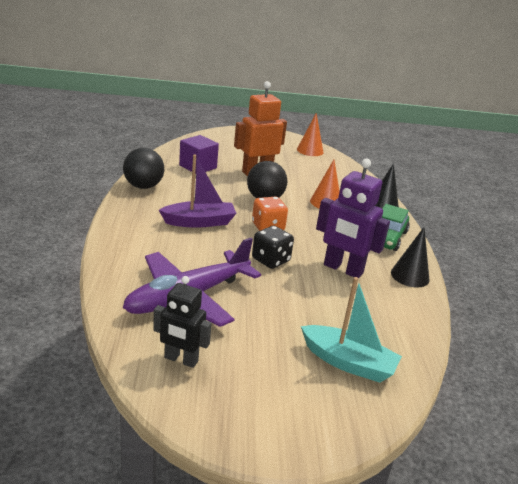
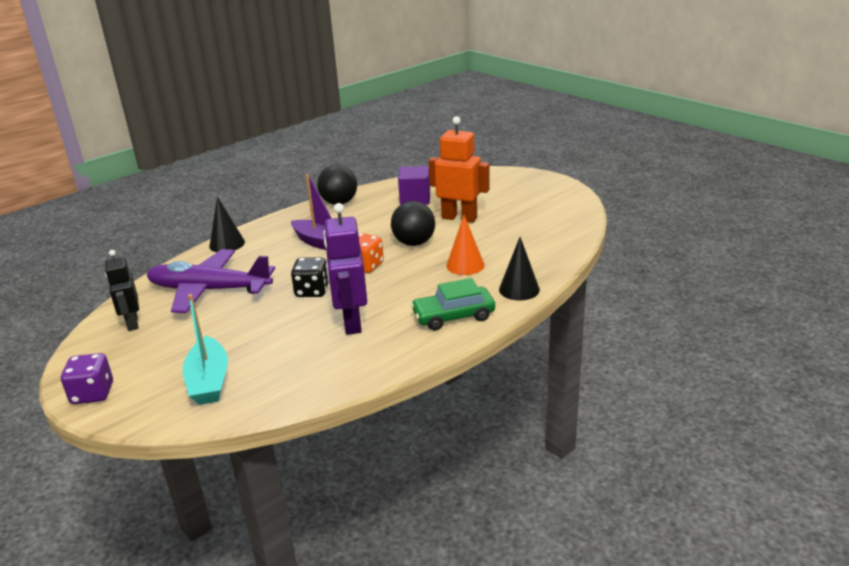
camera: 55 degrees right, 0 degrees up
orange cone [297,113,323,156] -> none
black cone [391,227,430,287] -> black cone moved to [209,197,245,252]
none -> purple dice [61,353,113,404]

